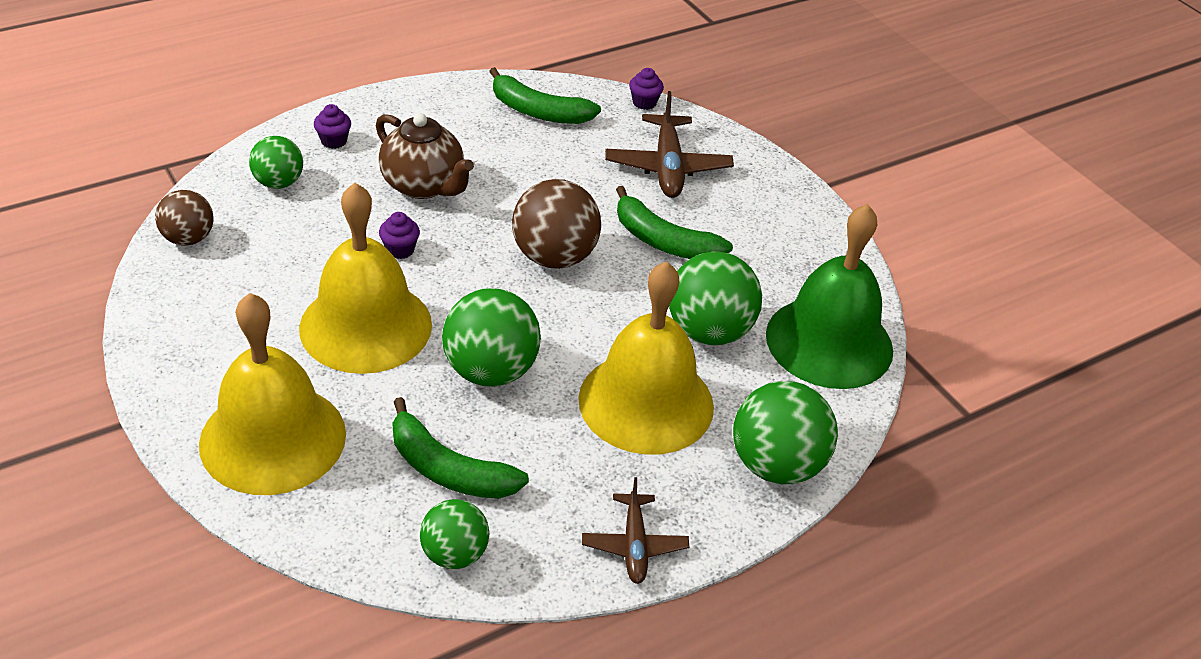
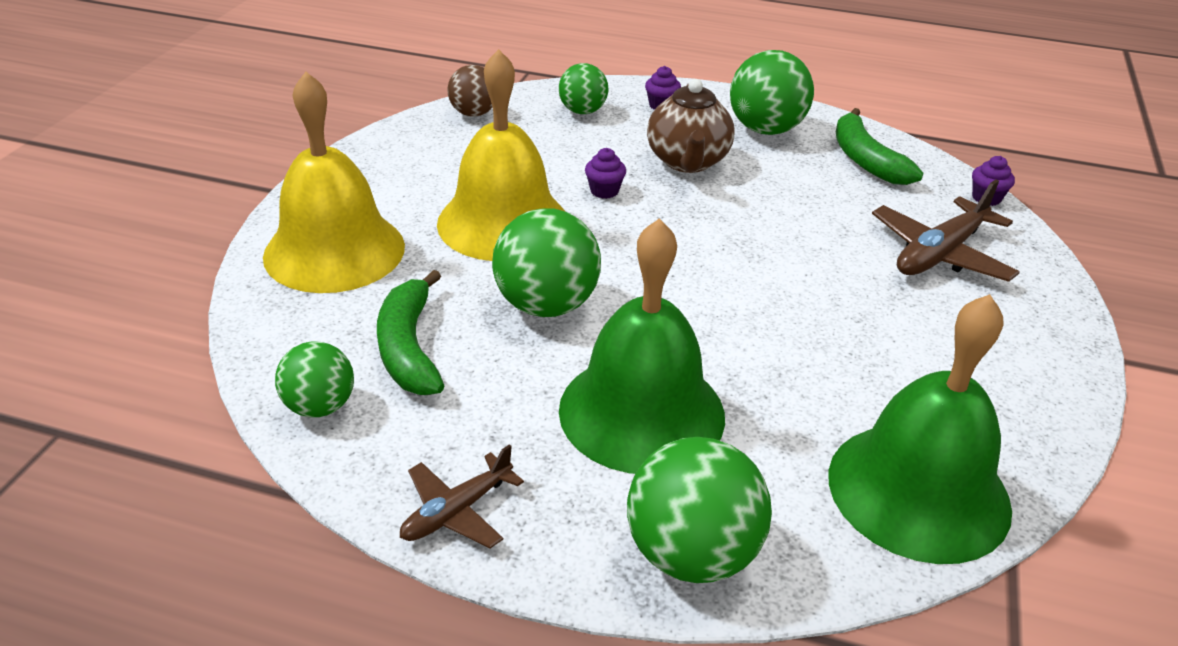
camera: 50 degrees right, 5 degrees down
brown ball [512,179,601,269] -> none
yellow bell [578,261,714,455] -> green bell [559,218,725,474]
green banana [616,186,733,259] -> none
green ball [669,252,762,345] -> green ball moved to [730,50,814,135]

